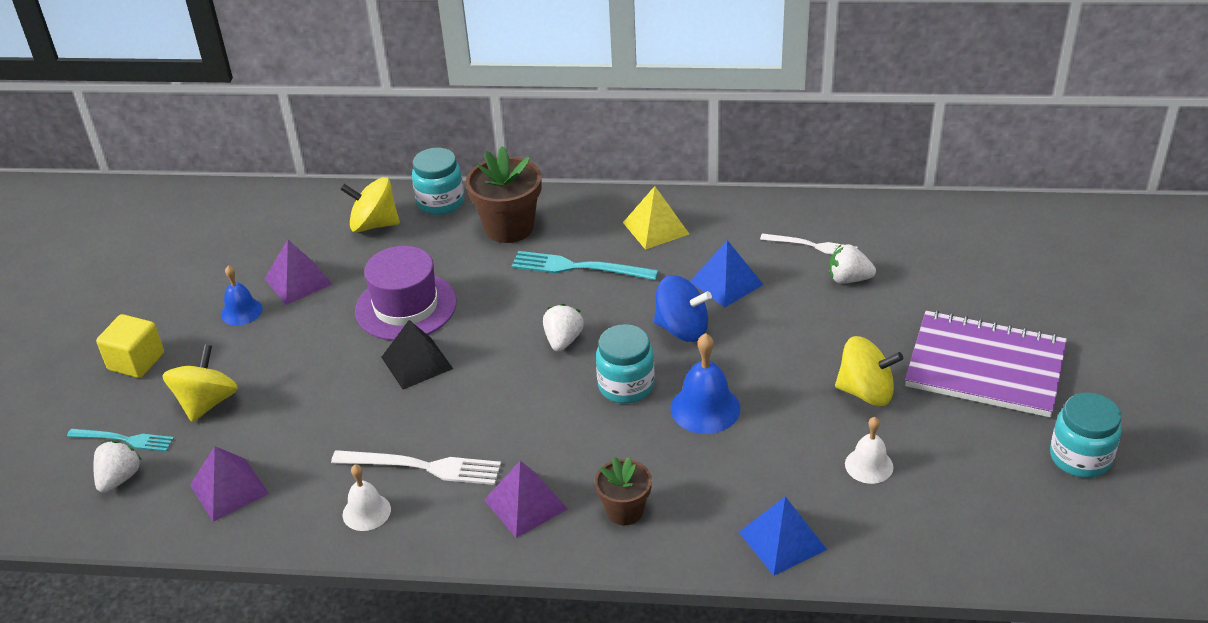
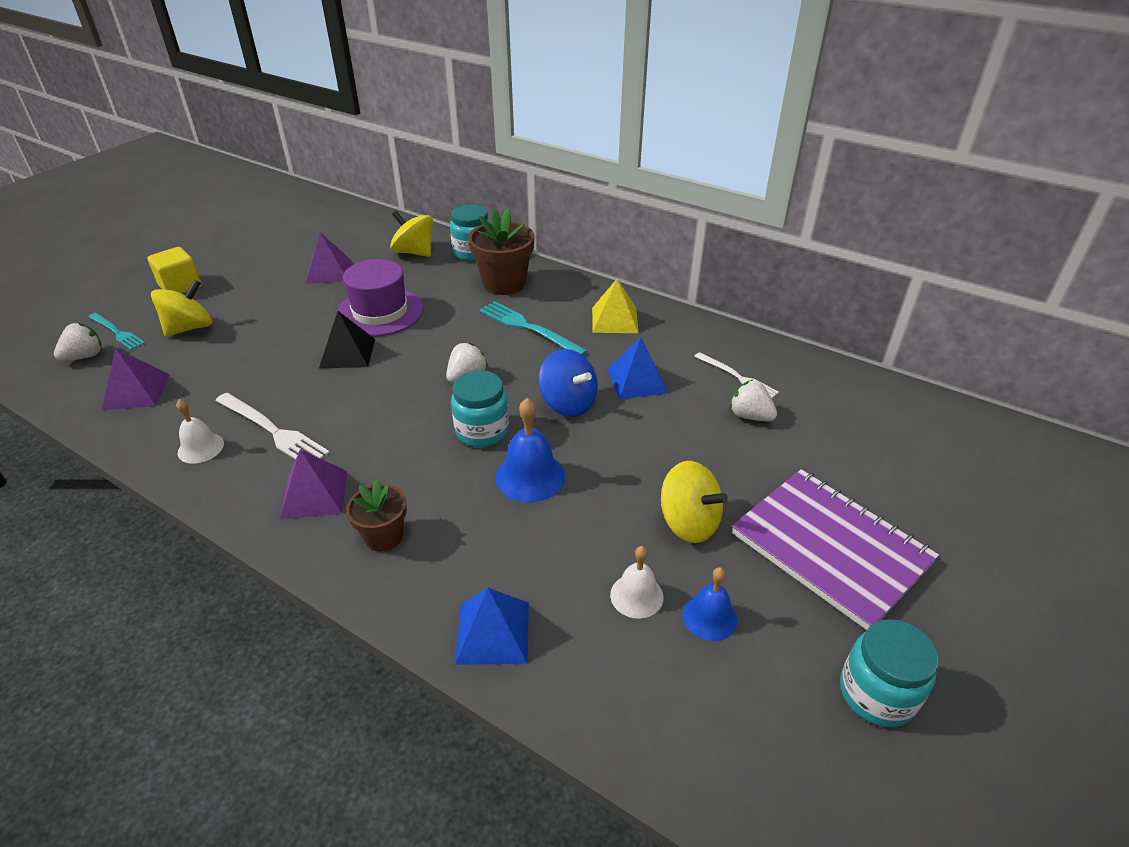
camera: 25 degrees right, 0 degrees up
blue bell [221,265,263,326] -> blue bell moved to [682,567,737,641]

